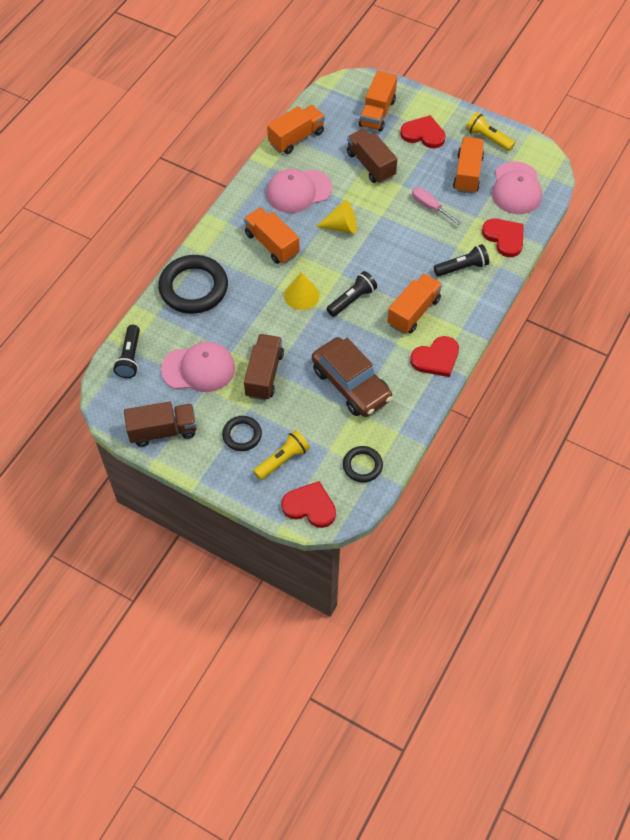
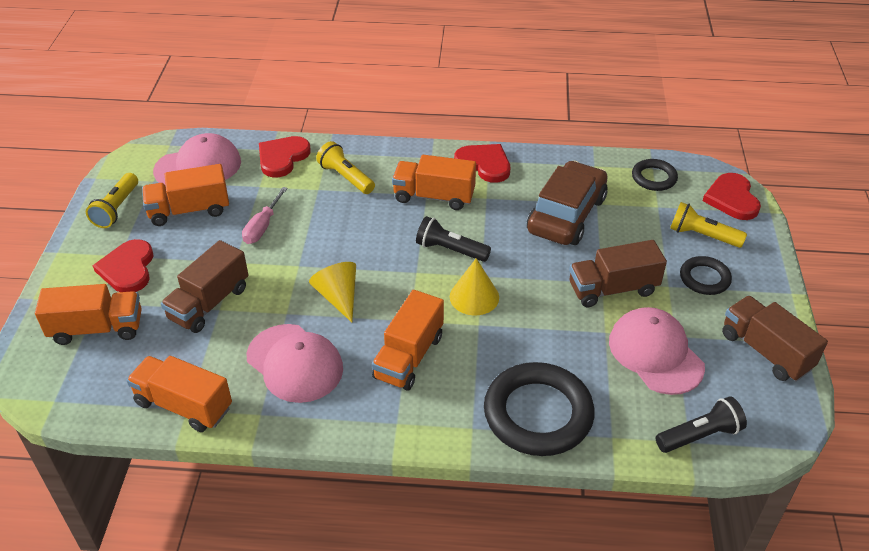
camera: 115 degrees left, 15 degrees down
black flashlight [434,244,489,277] -> yellow flashlight [316,141,375,194]

